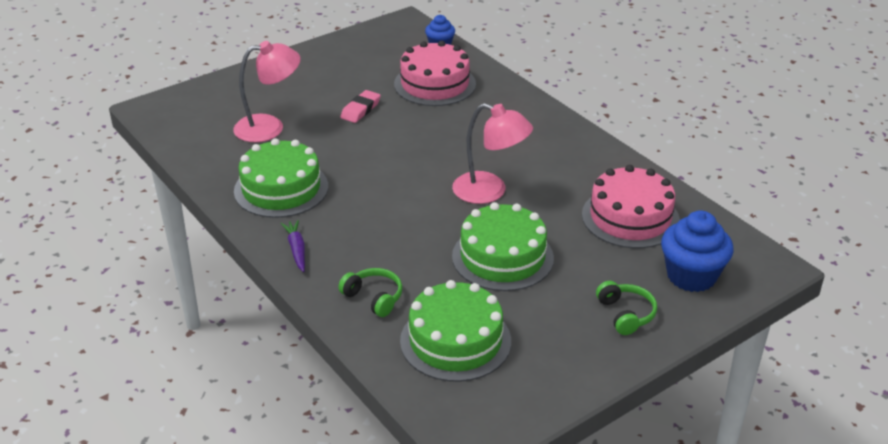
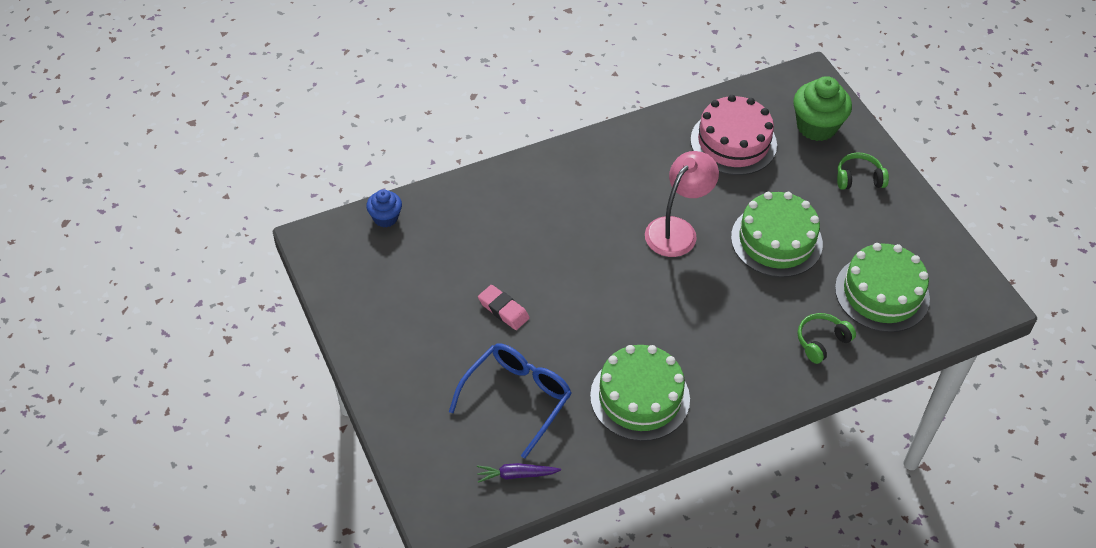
camera: 80 degrees left, 15 degrees up
pink lamp [233,41,301,142] -> blue glasses [449,344,572,459]
purple carrot [281,220,305,272] -> purple carrot moved to [477,463,561,483]
pink cake [394,41,476,106] -> none
blue cupcake [661,210,734,292] -> green cupcake [793,76,852,141]

